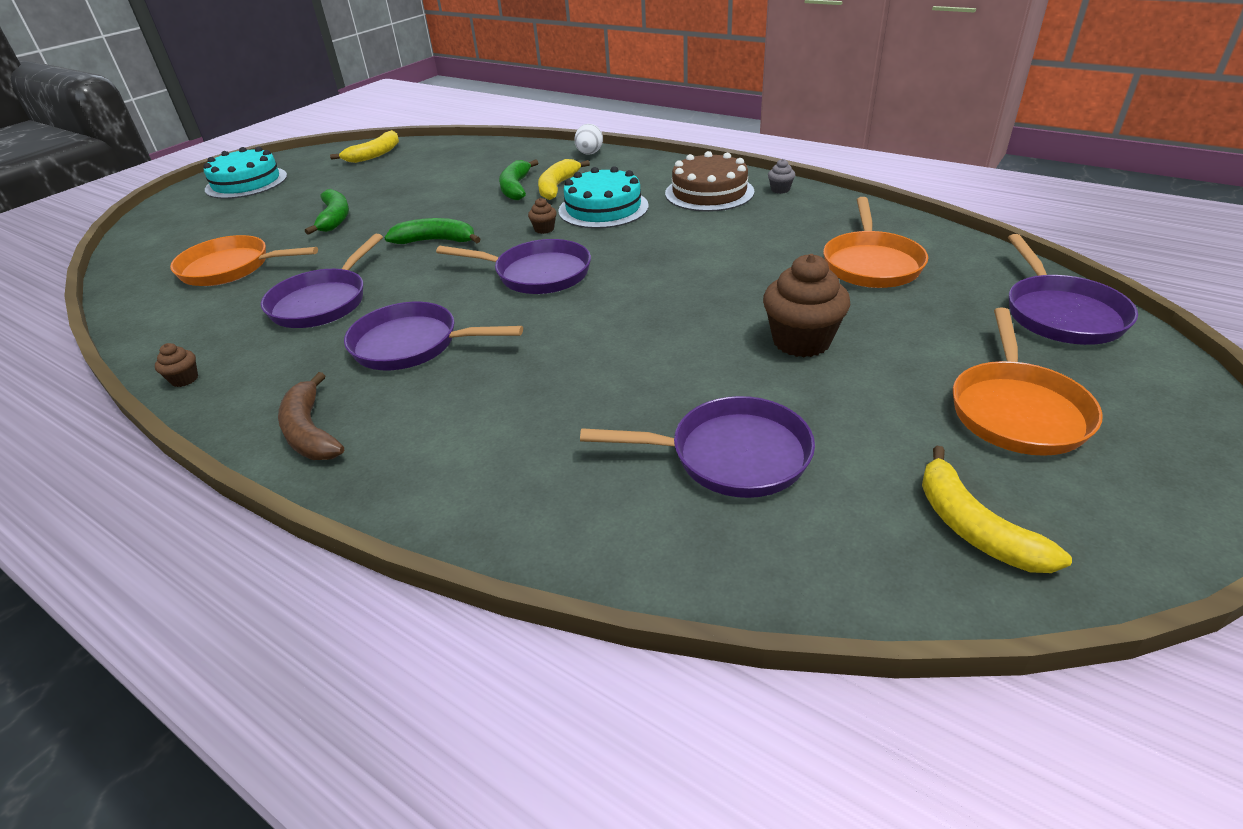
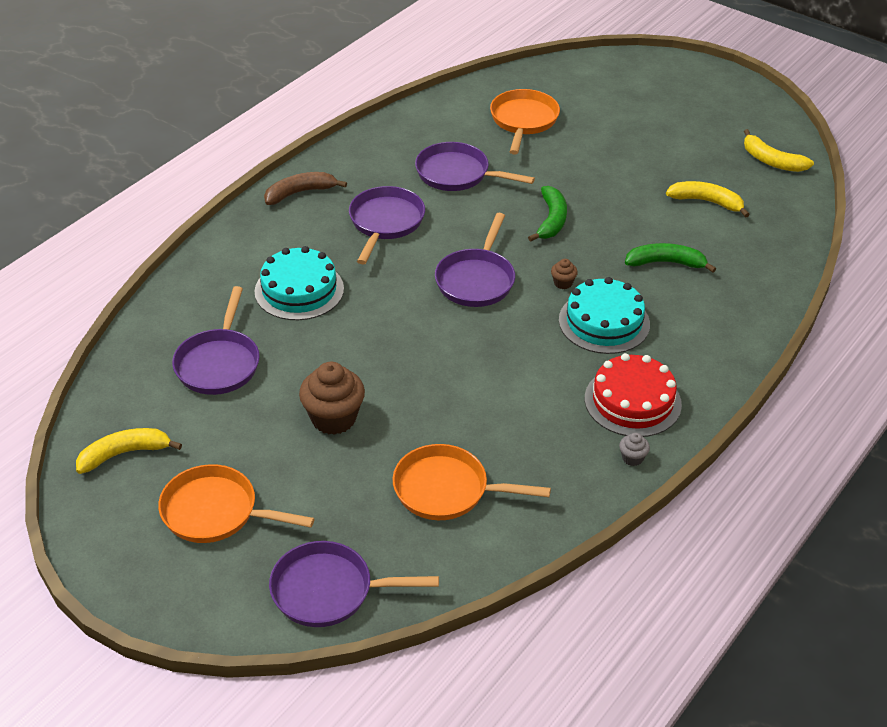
camera: 90 degrees right, 5 degrees up
brown cupcake [155,343,198,387] -> none
turquoise cake [203,147,287,199] -> turquoise cake moved to [255,246,344,320]
green banana [305,189,349,235] -> none
yellow banana [538,159,590,200] -> yellow banana moved to [666,181,750,218]
white egg [574,124,603,155] -> none
brown cake [665,151,755,212] -> red cake [585,353,682,437]

